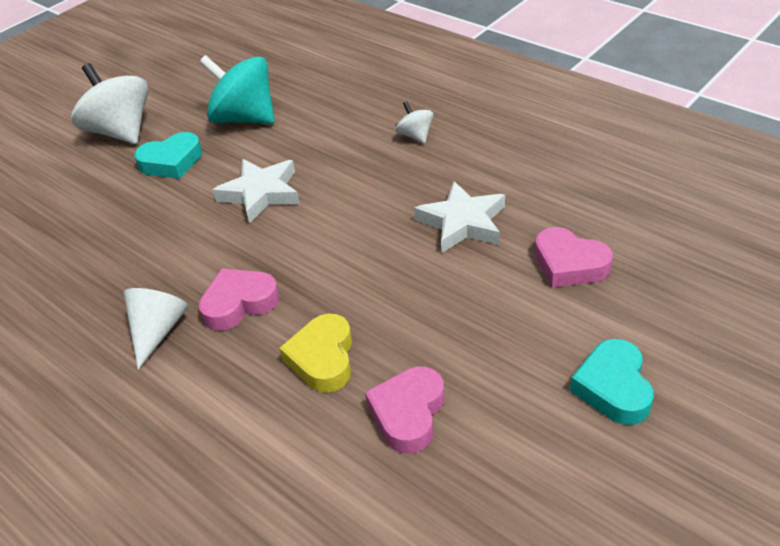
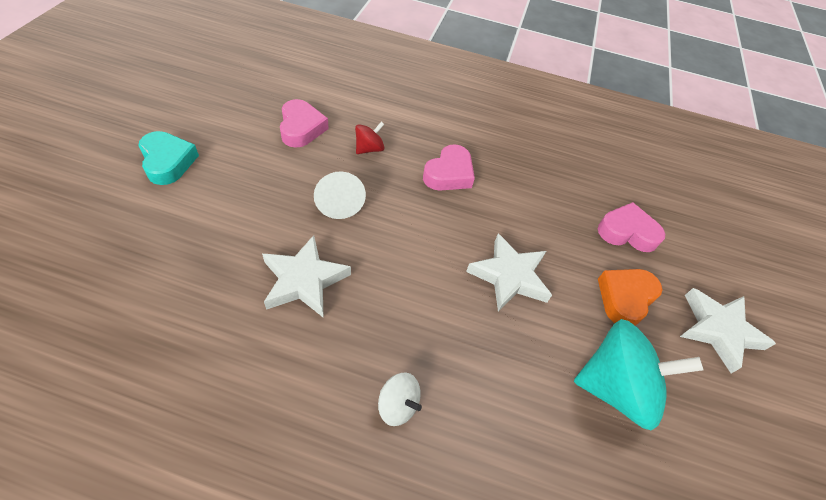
camera: 145 degrees right, 10 degrees up
white spinning top [71,63,148,144] -> white star [680,288,776,373]
white cone [124,288,189,370] -> white cone moved to [314,171,366,219]
turquoise heart [134,132,202,179] -> orange heart [598,269,662,326]
yellow heart [279,313,352,393] -> red spinning top [355,122,384,154]
pink heart [535,227,613,288] -> pink heart moved to [598,202,665,252]

